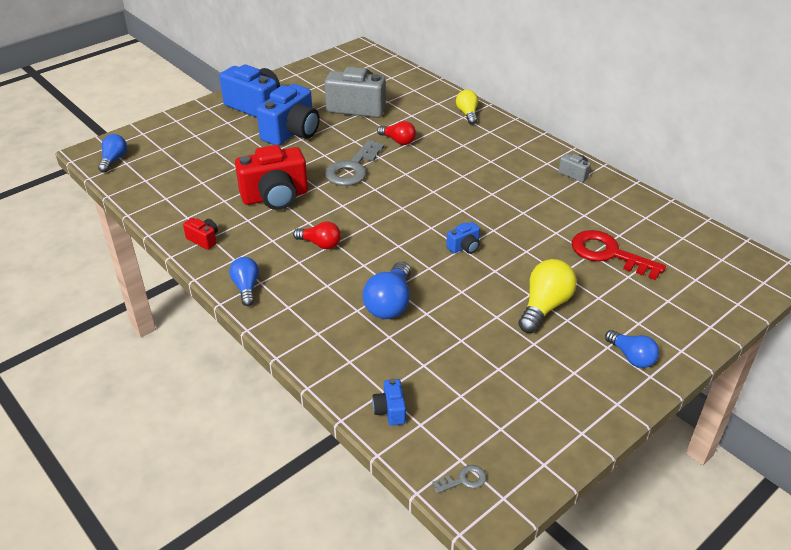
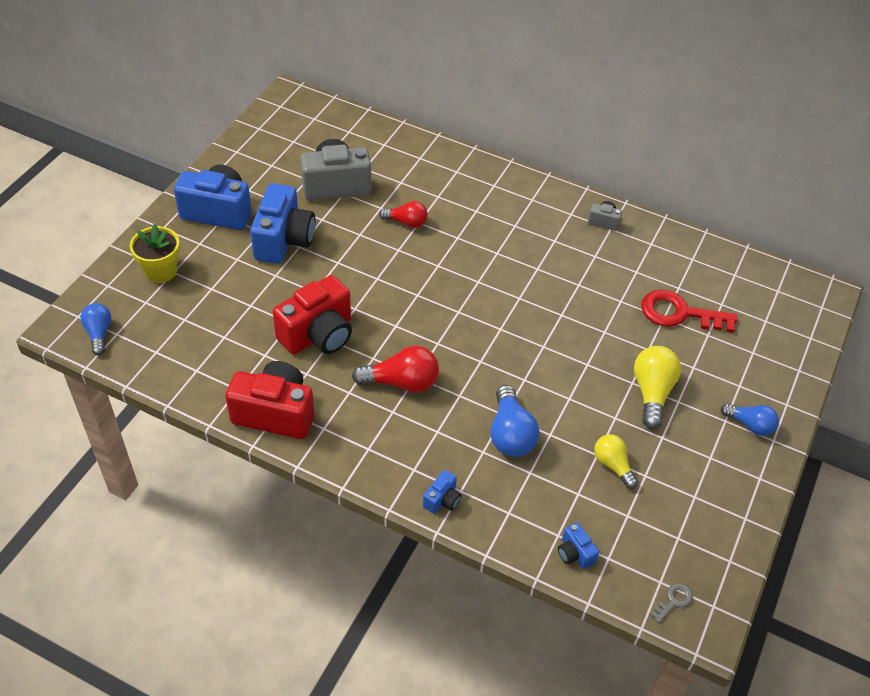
camera: 25 degrees left, 10 degrees up
red camera [183,218,218,250] -> red camera [225,361,314,439], size x2.19
blue light bulb [229,257,259,306] -> none
red light bulb [293,221,341,249] -> red light bulb [352,346,439,393], size x1.54
grey key [325,140,384,186] -> none
blue camera [446,222,480,254] -> blue camera moved to [423,470,462,514]
yellow light bulb [456,90,478,124] -> yellow light bulb moved to [594,434,638,489]
none -> yellow flower pot [130,224,180,283]

